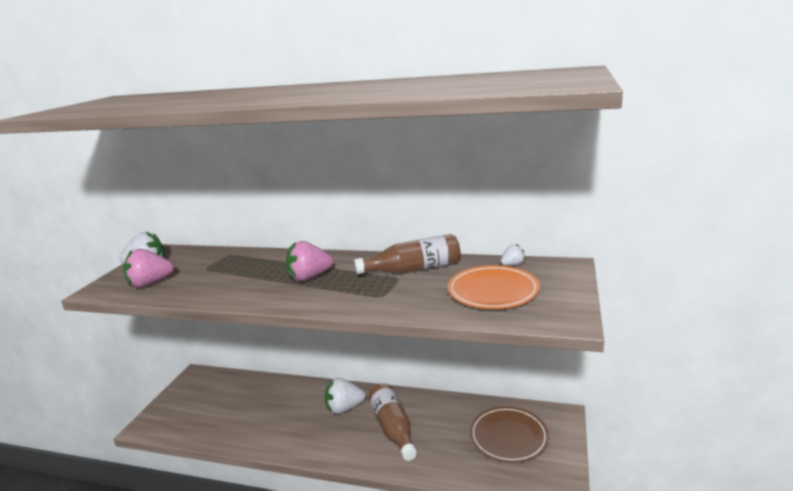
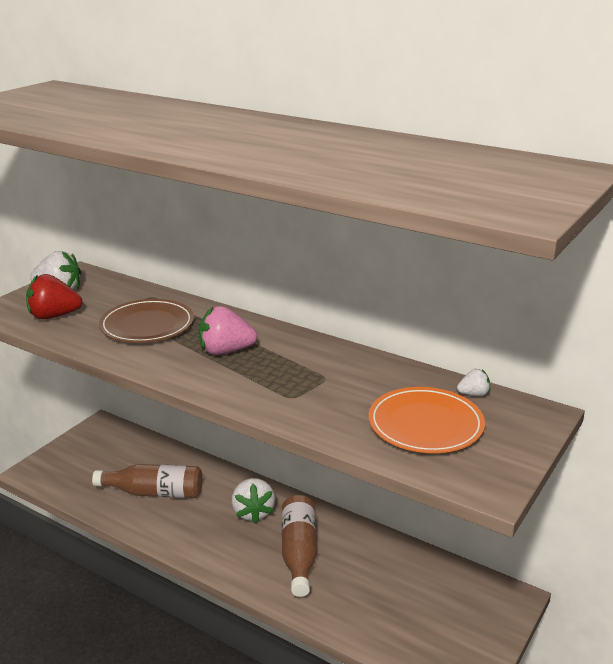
camera: 15 degrees right, 5 degrees up
pink strawberry [123,249,174,288] -> red strawberry [26,274,82,319]
white strawberry [325,378,366,414] -> white strawberry turned 105 degrees counterclockwise [231,478,275,524]
brown bottle [354,234,461,274] -> brown bottle moved to [92,464,202,498]
brown plate [470,406,549,463] -> brown plate moved to [99,299,194,343]

